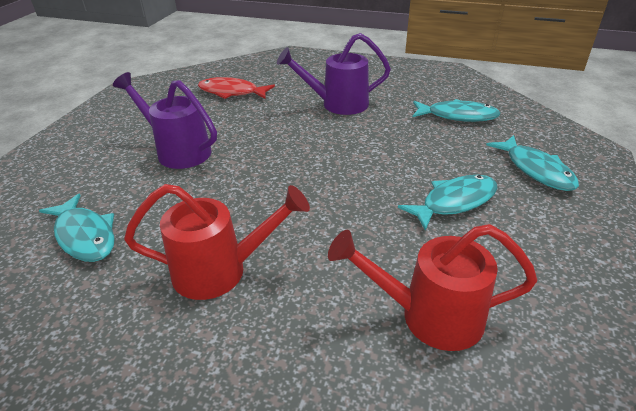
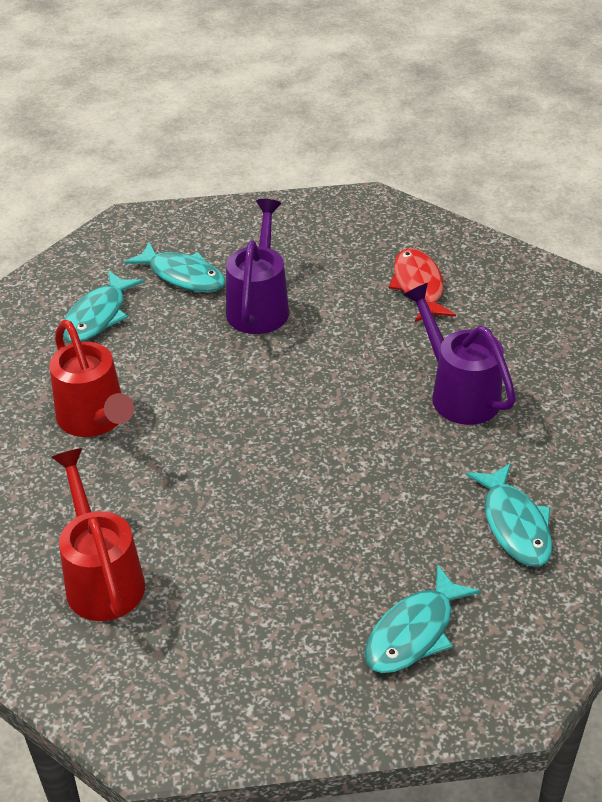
camera: 65 degrees right, 5 degrees up
turquoise fish [398,175,497,231] -> turquoise fish moved to [124,242,225,292]

